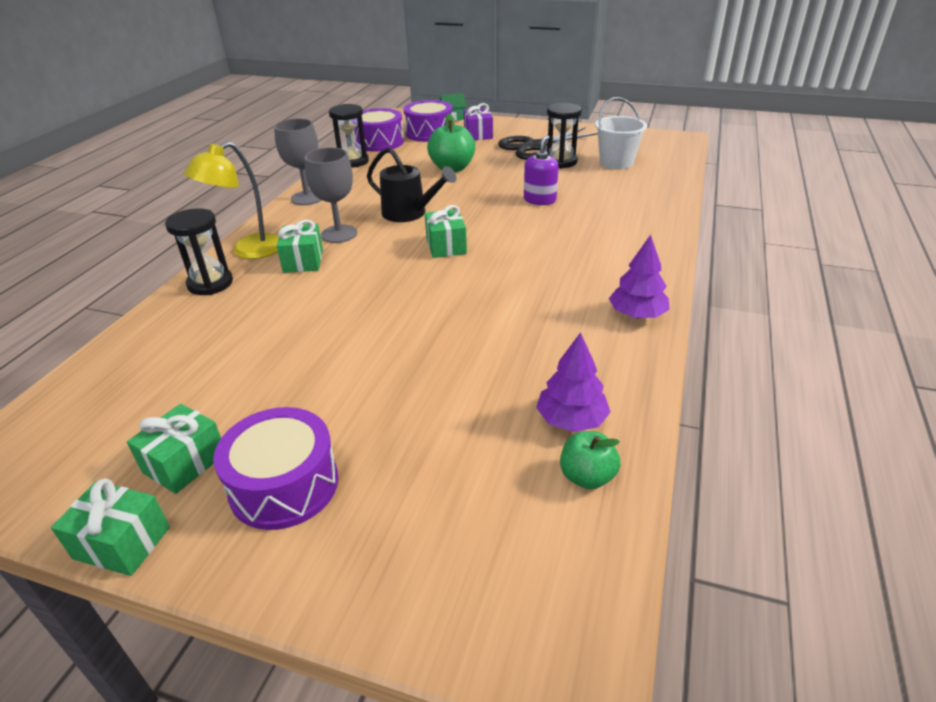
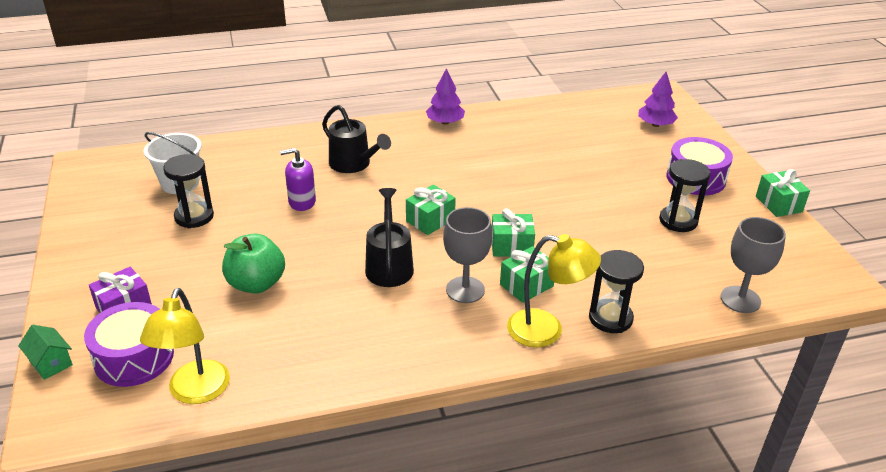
camera: 125 degrees left, 0 degrees up
green gift [127,404,221,494] -> green gift moved to [491,208,535,257]
grey goblet [274,118,321,205] -> grey goblet moved to [721,217,786,313]
black hourglass [329,104,369,168] -> black hourglass moved to [659,159,711,232]
purple drum [353,108,404,152] -> yellow lamp [140,288,230,404]
black scissors [498,127,598,160] -> none
purple tree [536,332,611,432] -> purple tree moved to [638,72,678,127]
green apple [560,431,621,489] -> none
none -> black watering can [322,105,391,173]

